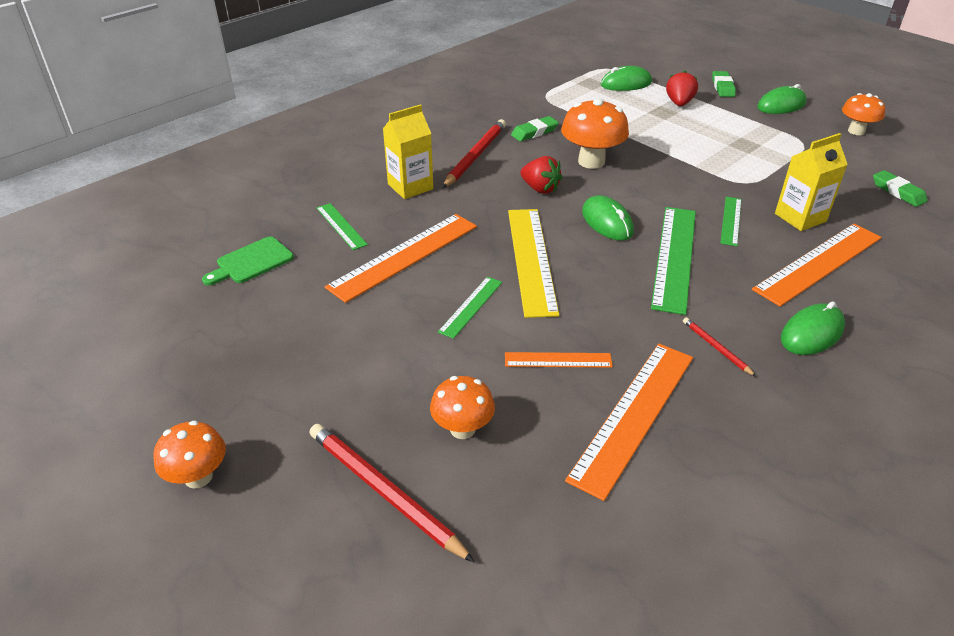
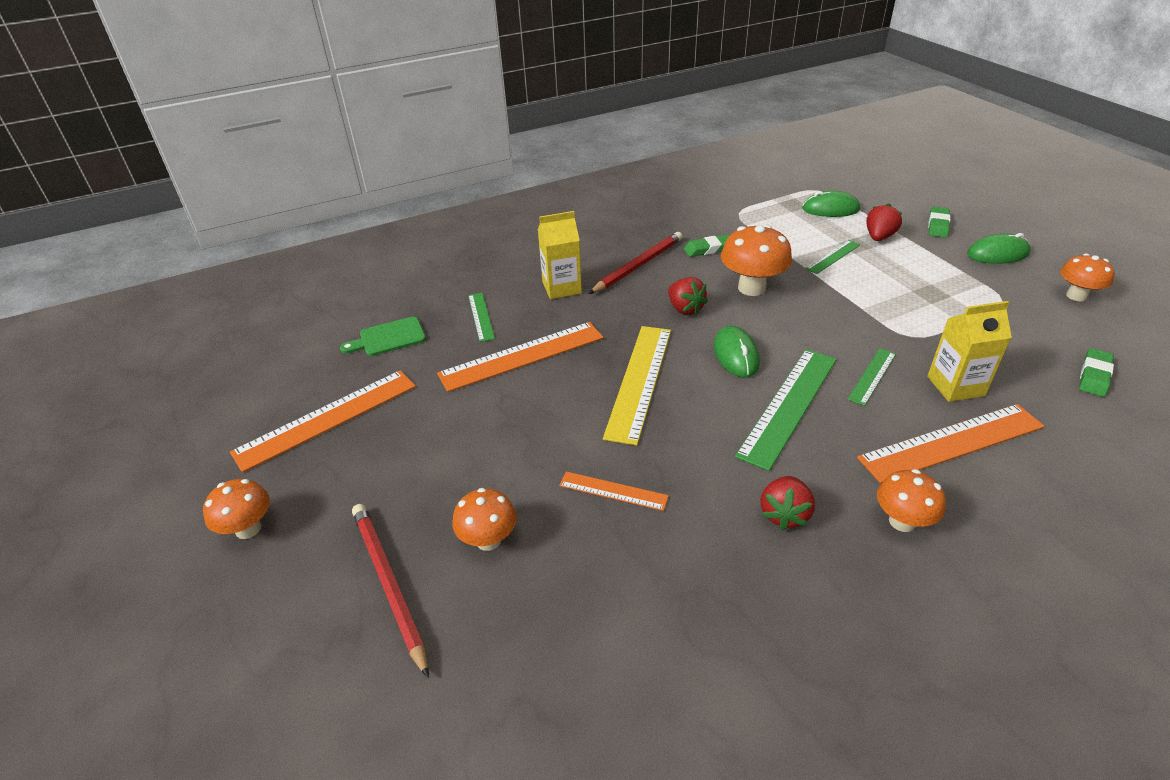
camera: 20 degrees right, 0 degrees up
green ruler [438,277,502,339] -> green ruler moved to [805,240,860,274]
orange ruler [565,344,693,501] -> orange ruler moved to [230,370,416,473]
red pencil [683,317,756,377] -> red strawberry [761,476,815,531]
green mouse [781,301,845,355] -> orange mushroom [877,469,946,532]
green eraser [873,170,928,207] -> green eraser turned 45 degrees clockwise [1079,348,1114,397]

